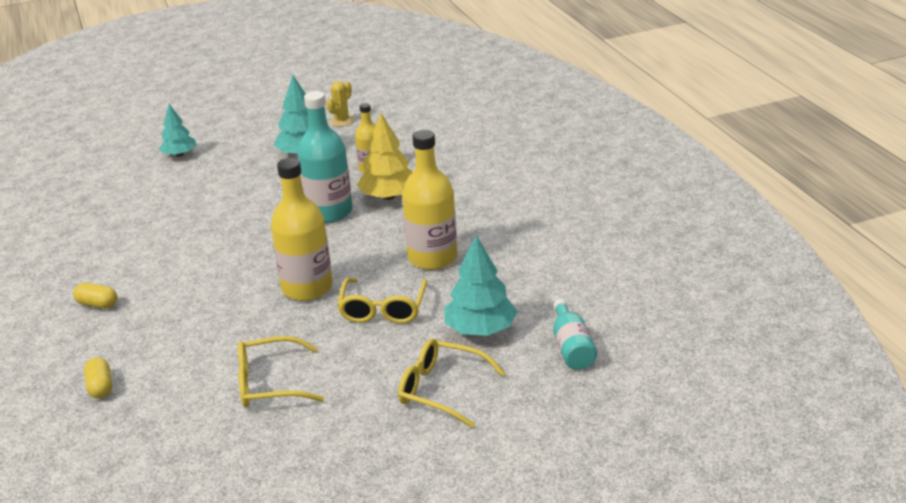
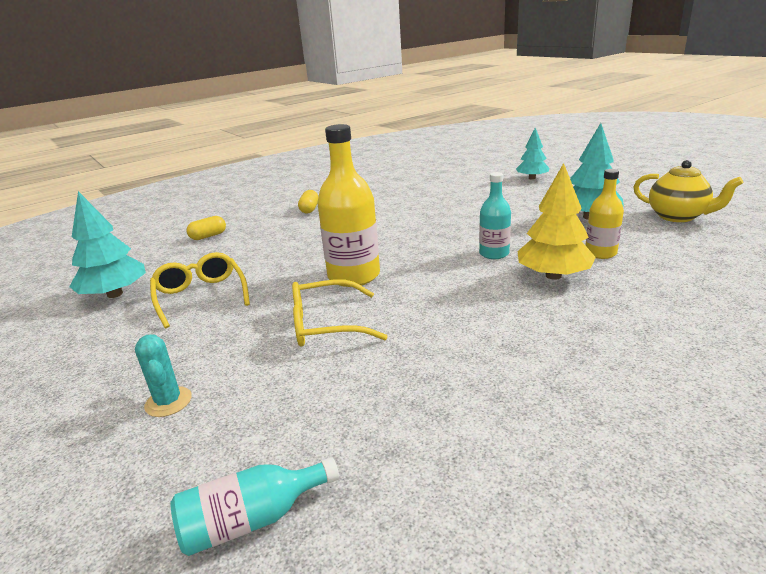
camera: 75 degrees right, 5 degrees down
turquoise bottle [298,91,353,223] -> turquoise bottle [479,172,511,259], size x0.58
yellow cactus [327,81,354,127] -> yellow teapot [633,160,743,222]
yellow glasses [398,338,506,428] -> turquoise cactus [135,335,192,417]
yellow bottle [402,130,457,270] -> none
turquoise tree [444,236,517,336] -> turquoise tree moved to [69,191,146,298]

